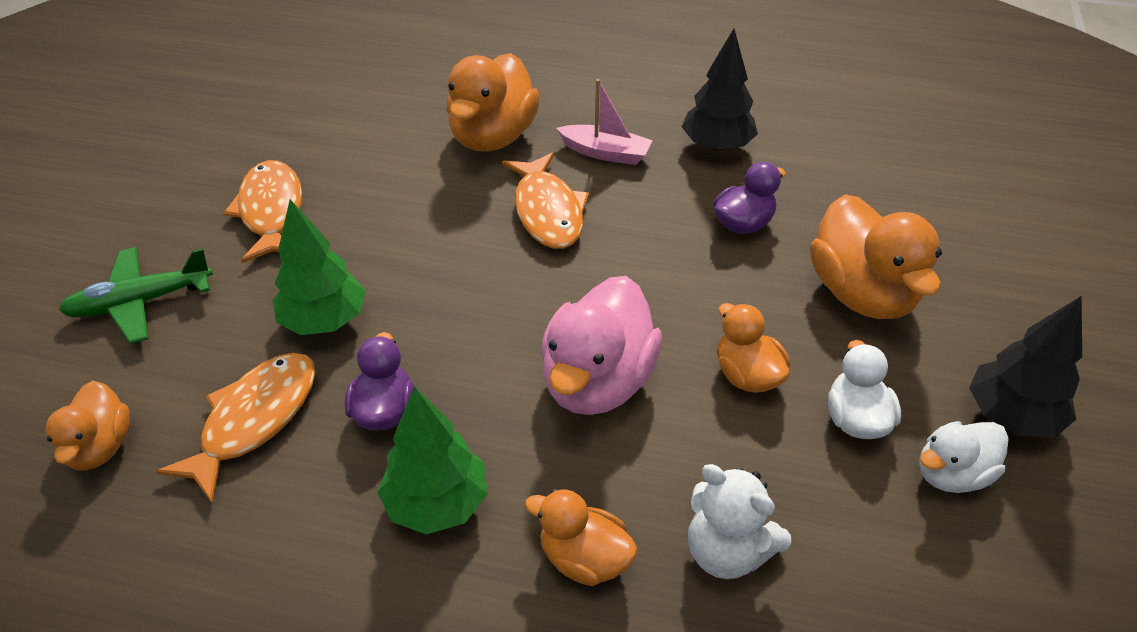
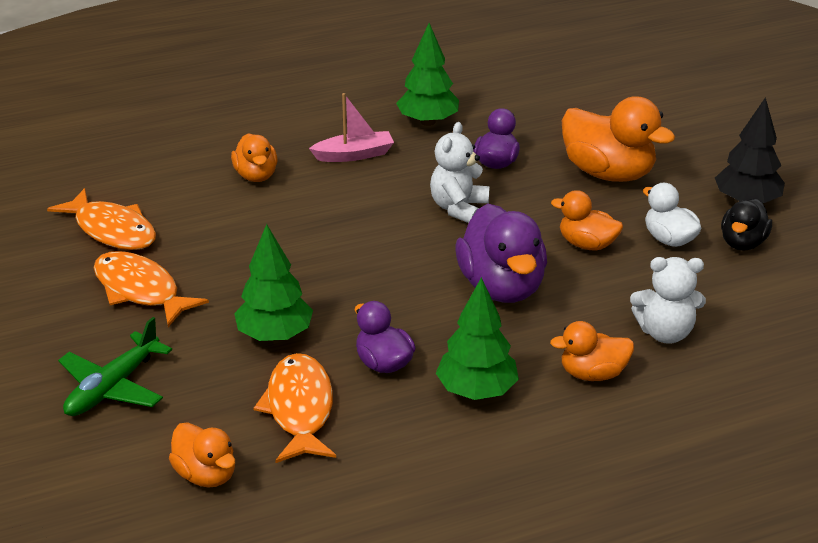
camera: 35 degrees left, 10 degrees down
orange duck [446,53,540,152] -> orange duck [231,133,278,182], size x0.58
orange fish [502,152,589,249] -> orange fish moved to [47,188,156,250]
pink duck [540,276,662,415] -> purple duck [456,204,547,303]
black tree [682,29,758,152] -> green tree [396,23,459,126]
white duck [919,421,1009,493] -> black duck [721,199,772,251]
none -> white teddy bear [430,122,489,223]

